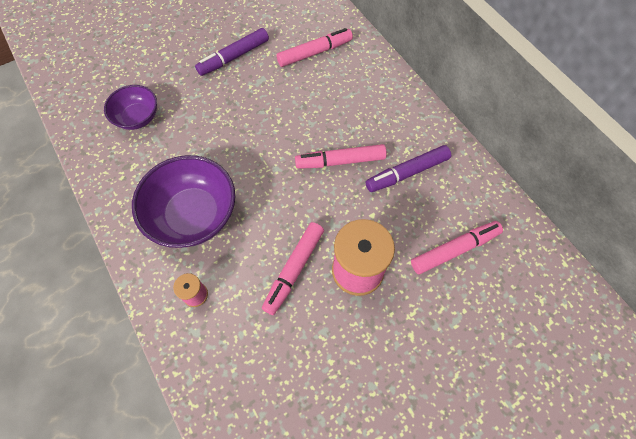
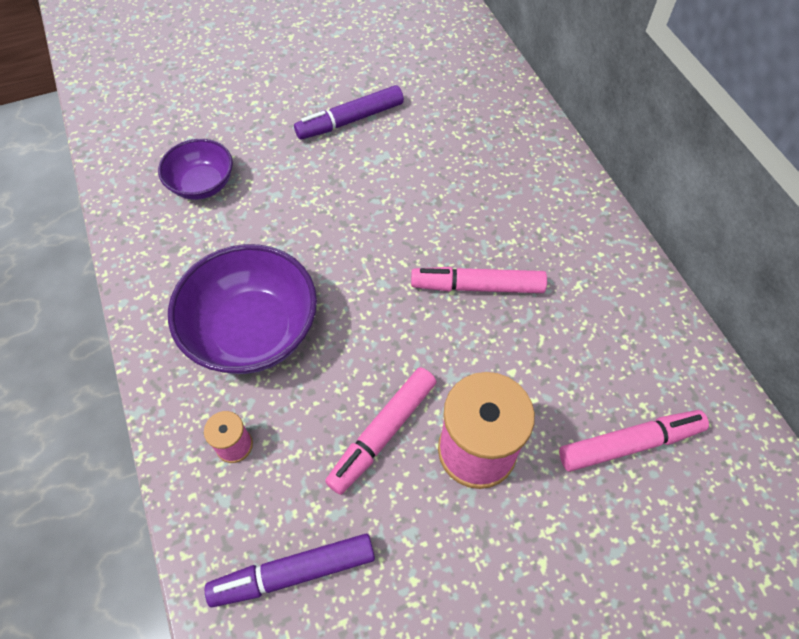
camera: 10 degrees right, 5 degrees down
pink marker [276,28,353,67] -> none
purple marker [366,145,451,192] -> purple marker moved to [205,534,375,607]

